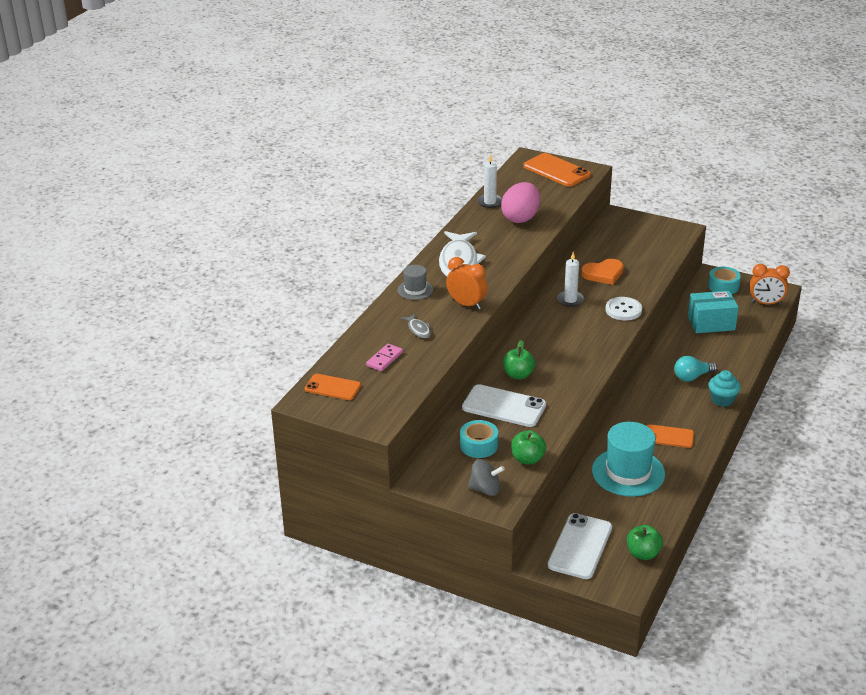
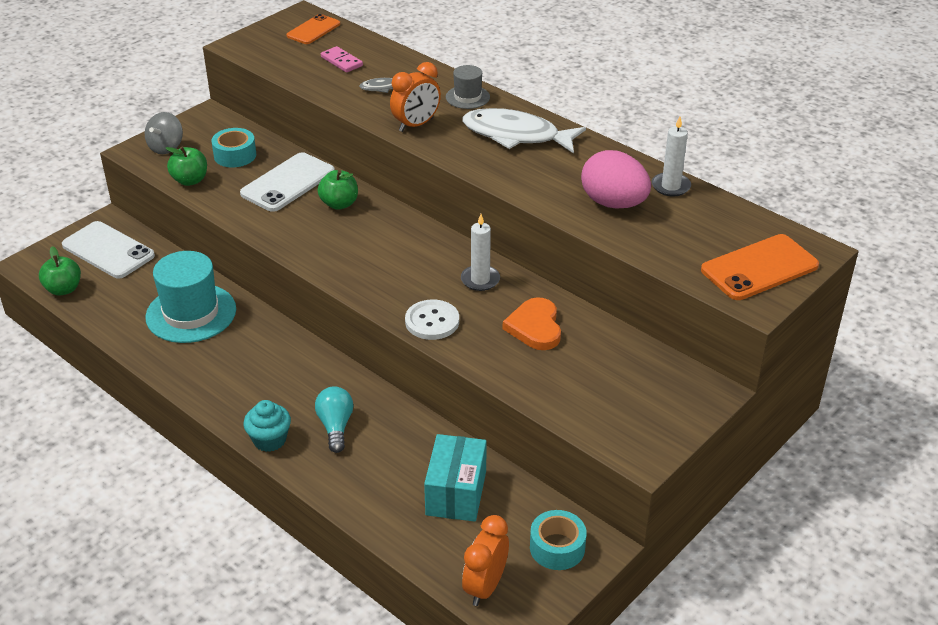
camera: 105 degrees right, 5 degrees up
orange phone [646,424,694,448] -> none

